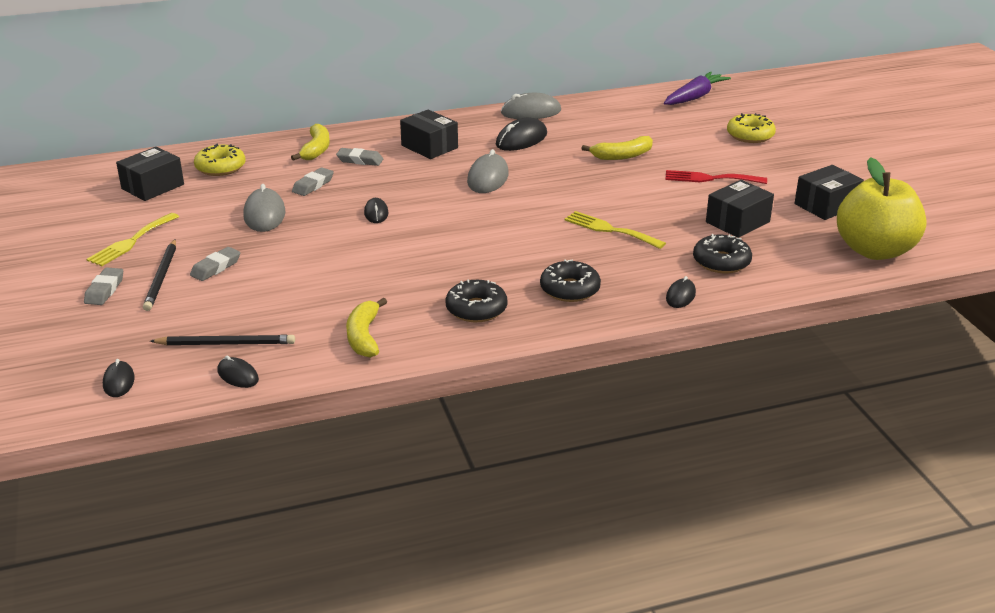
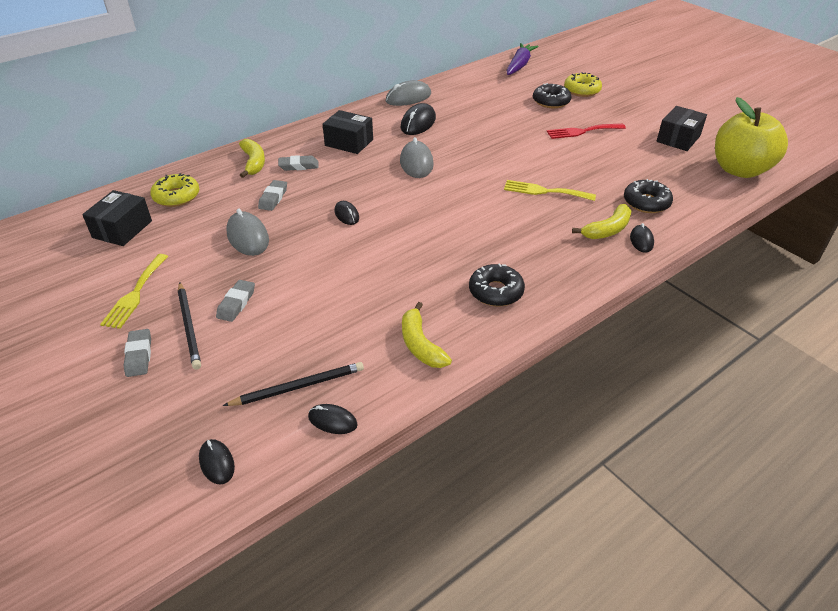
camera: 20 degrees left, 10 degrees up
black donut [540,259,601,302] -> black donut moved to [533,83,571,108]
yellow banana [581,136,653,160] -> yellow banana moved to [572,204,631,239]
black box [706,180,774,238] -> none

